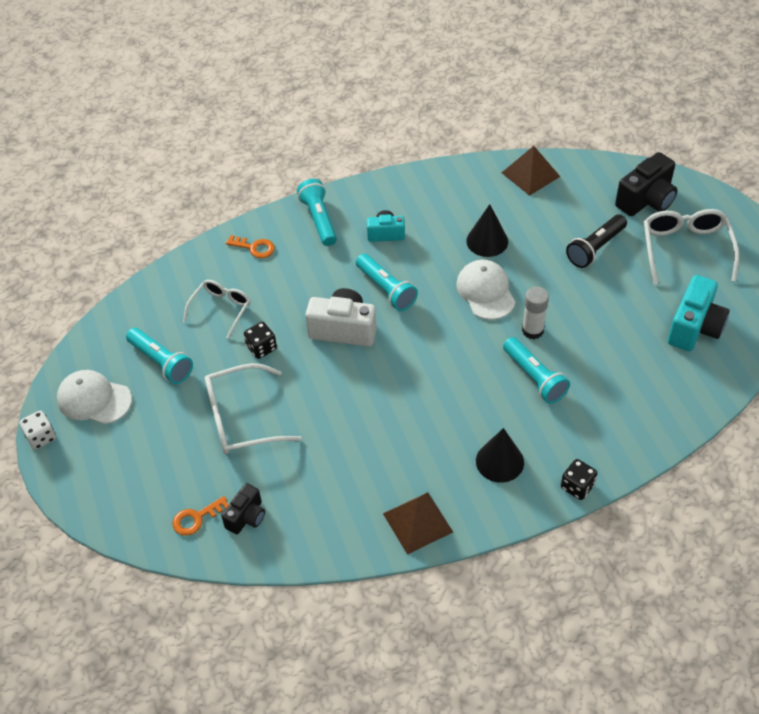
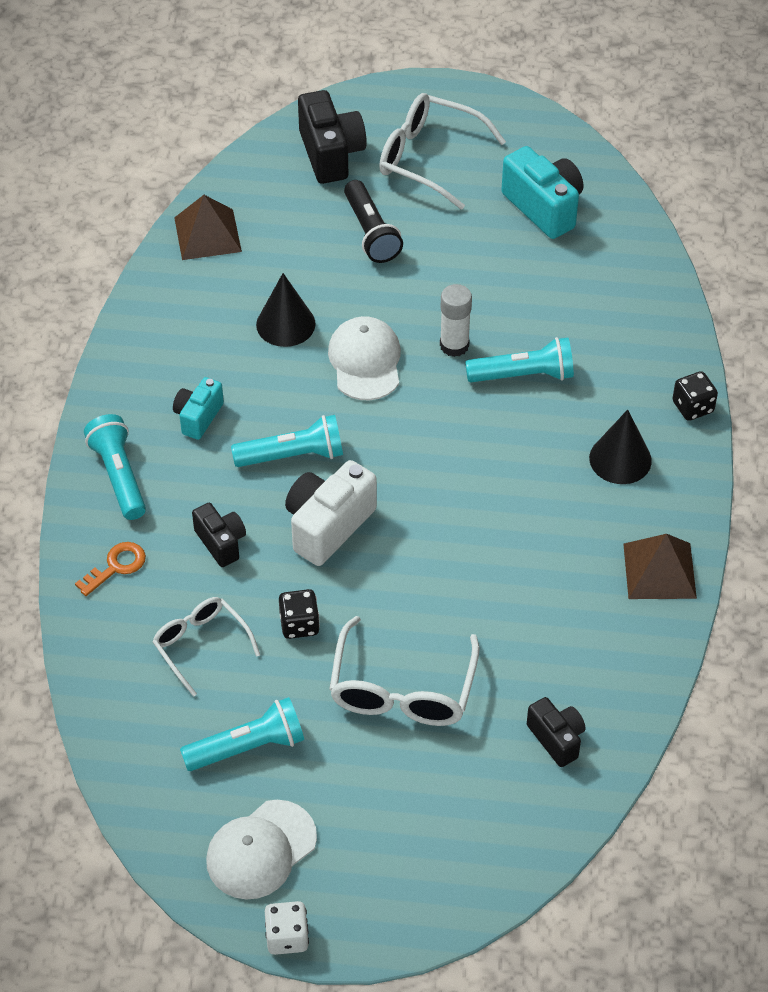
camera: 65 degrees left, 0 degrees up
orange key [173,496,229,536] -> none
turquoise flashlight [297,179,337,246] -> turquoise flashlight turned 60 degrees clockwise [84,414,146,520]
white cap [456,260,516,320] -> white cap turned 75 degrees clockwise [328,316,401,400]
none -> black camera [192,503,246,567]

